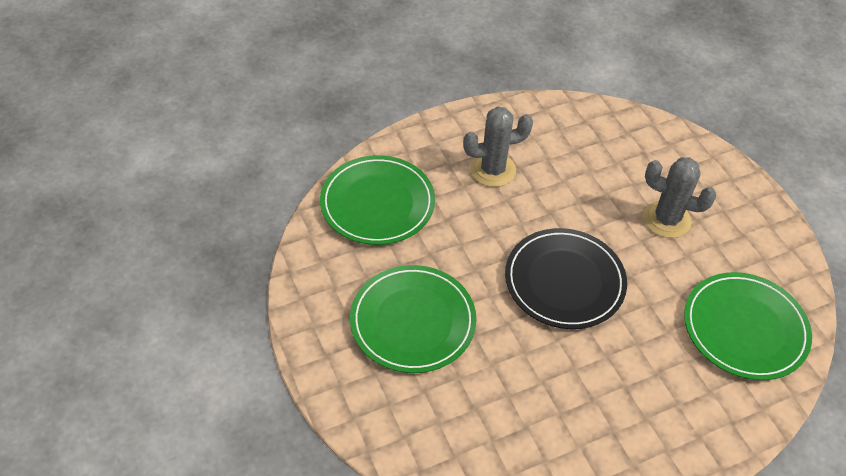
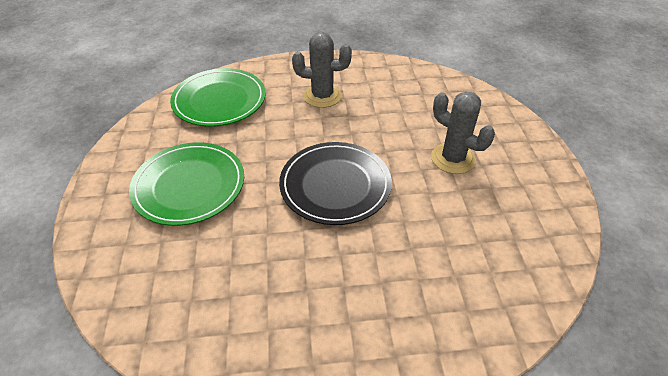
camera: 20 degrees right, 5 degrees down
green plate [684,272,812,380] -> none

